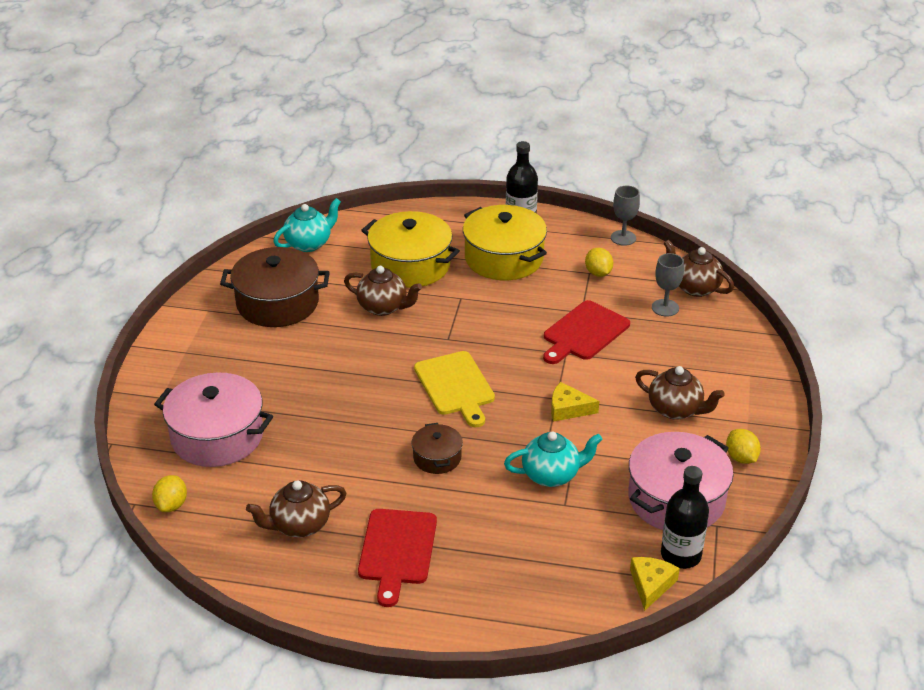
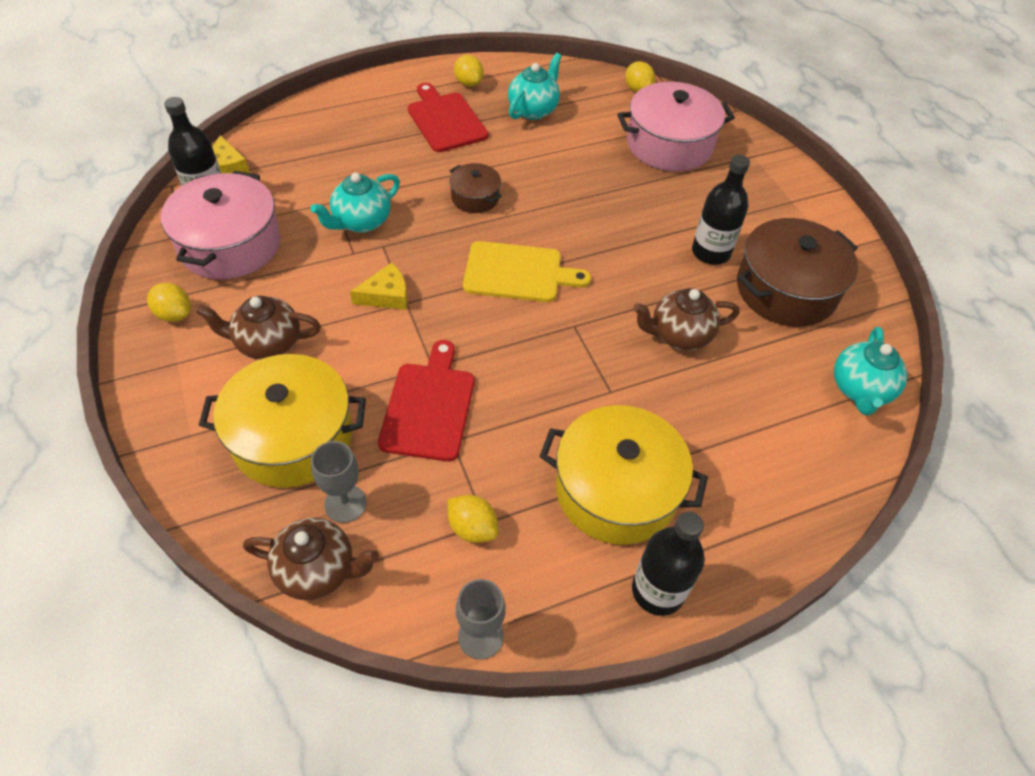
camera: 145 degrees right, 15 degrees up
brown teapot [246,480,347,538] -> turquoise teapot [508,53,562,120]
yellow pot [361,211,460,288] -> yellow pot moved to [199,354,366,488]
yellow cutting board [414,351,495,428] -> yellow cutting board turned 150 degrees clockwise [463,241,591,302]
none -> yellow lemon [454,55,484,87]
none -> black bottle [692,155,750,265]

